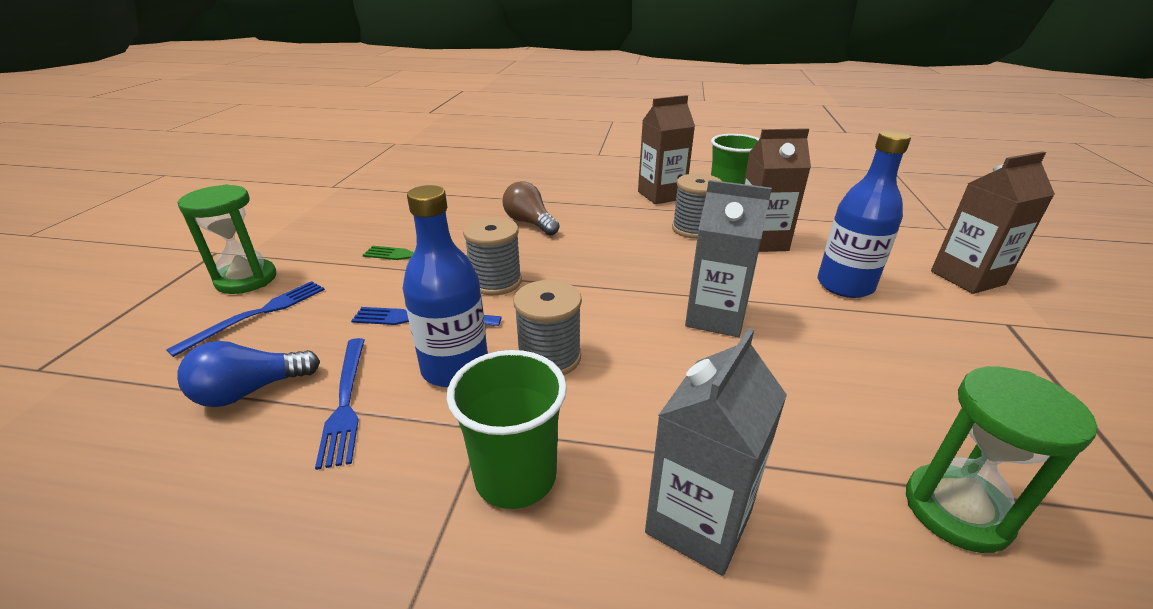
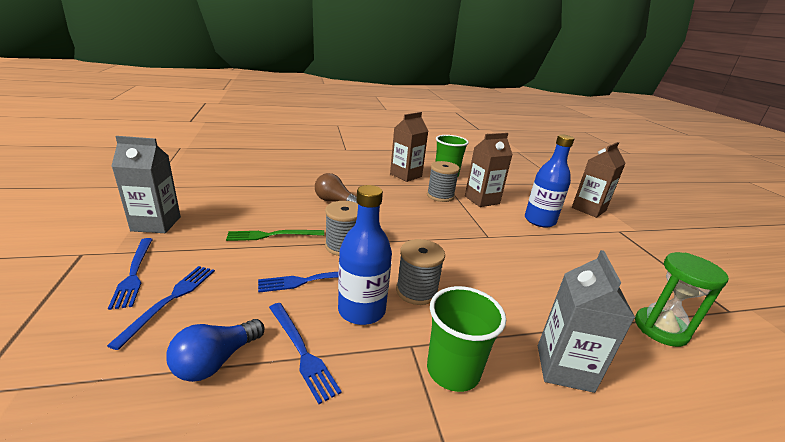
camera: 25 degrees left, 5 degrees down
green hourglass [177,184,276,294] -> blue fork [108,238,153,310]
grey carton [685,180,772,337] -> grey carton moved to [112,136,181,233]

